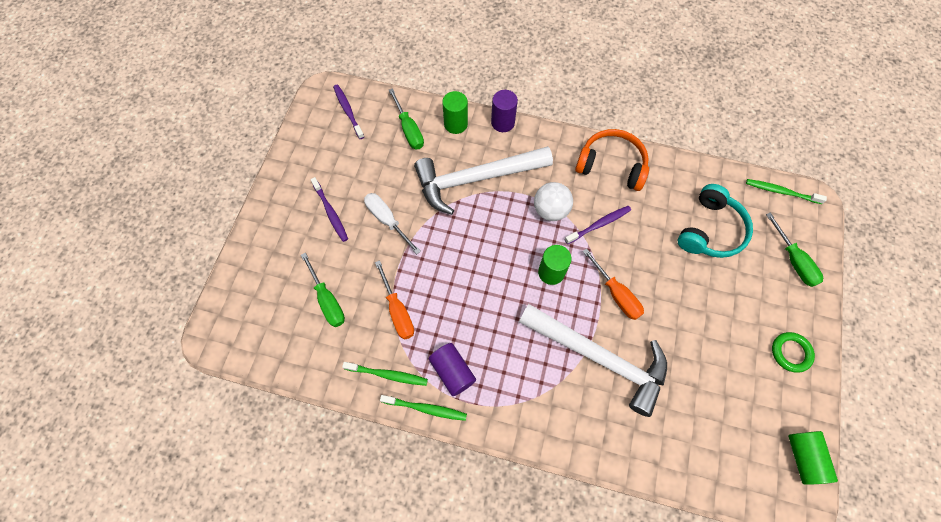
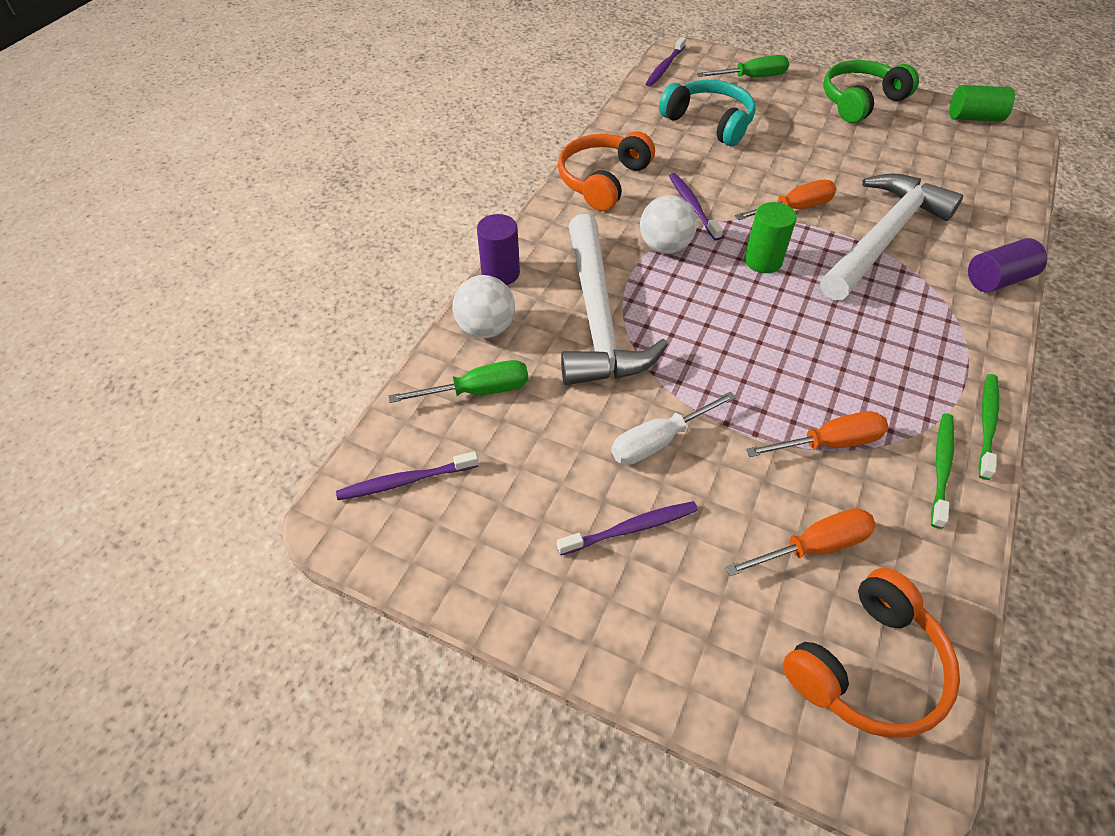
camera: 80 degrees left, 15 degrees down
green screwdriver [301,253,345,327] -> orange screwdriver [725,508,876,576]
purple cylinder [429,343,476,396] -> purple cylinder moved to [968,238,1047,292]
green cylinder [442,91,468,134] -> white ball [453,275,515,338]
green toothbrush [746,179,827,204] -> purple toothbrush [646,37,686,87]
green ring [772,332,815,373] -> green headphones [823,60,919,123]
none -> orange headphones [783,568,960,738]

